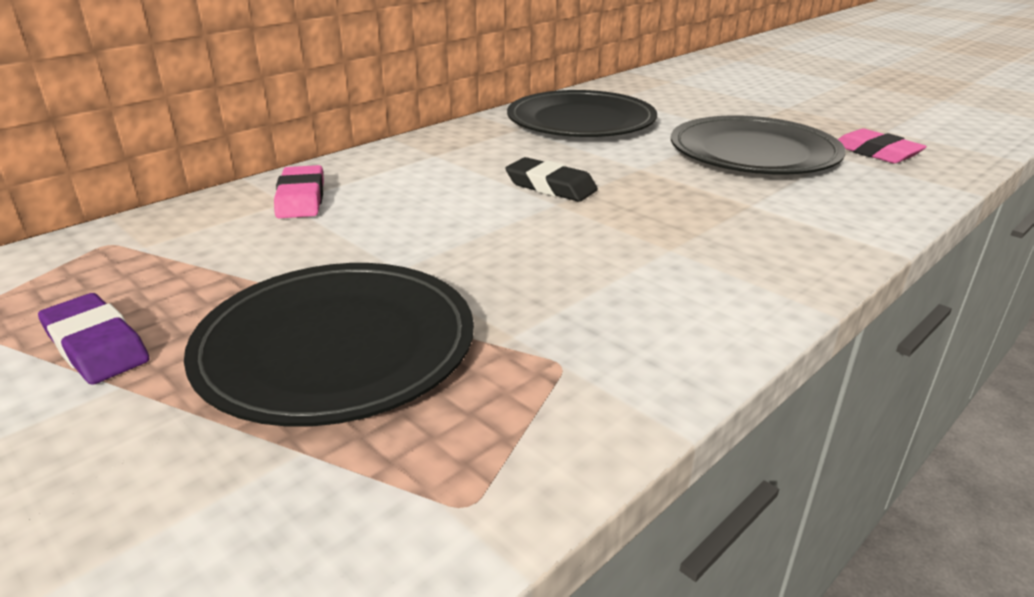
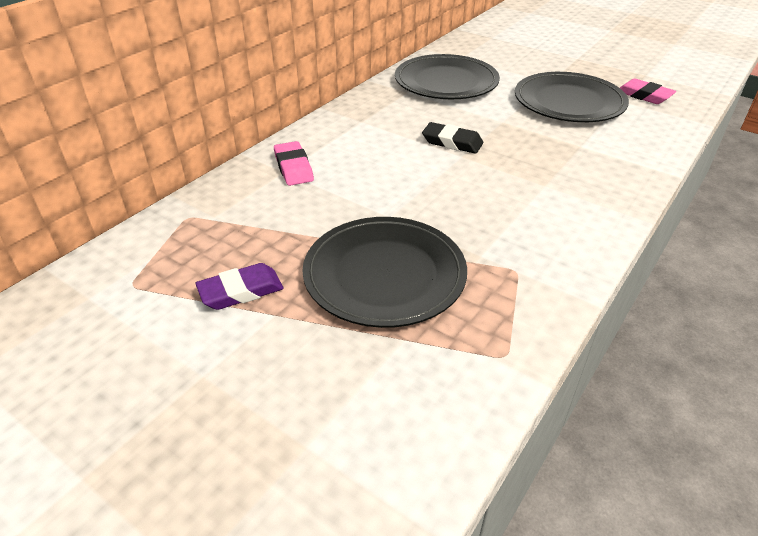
camera: 10 degrees left, 10 degrees up
purple eraser [38,293,150,385] -> purple eraser turned 60 degrees counterclockwise [195,263,284,310]

